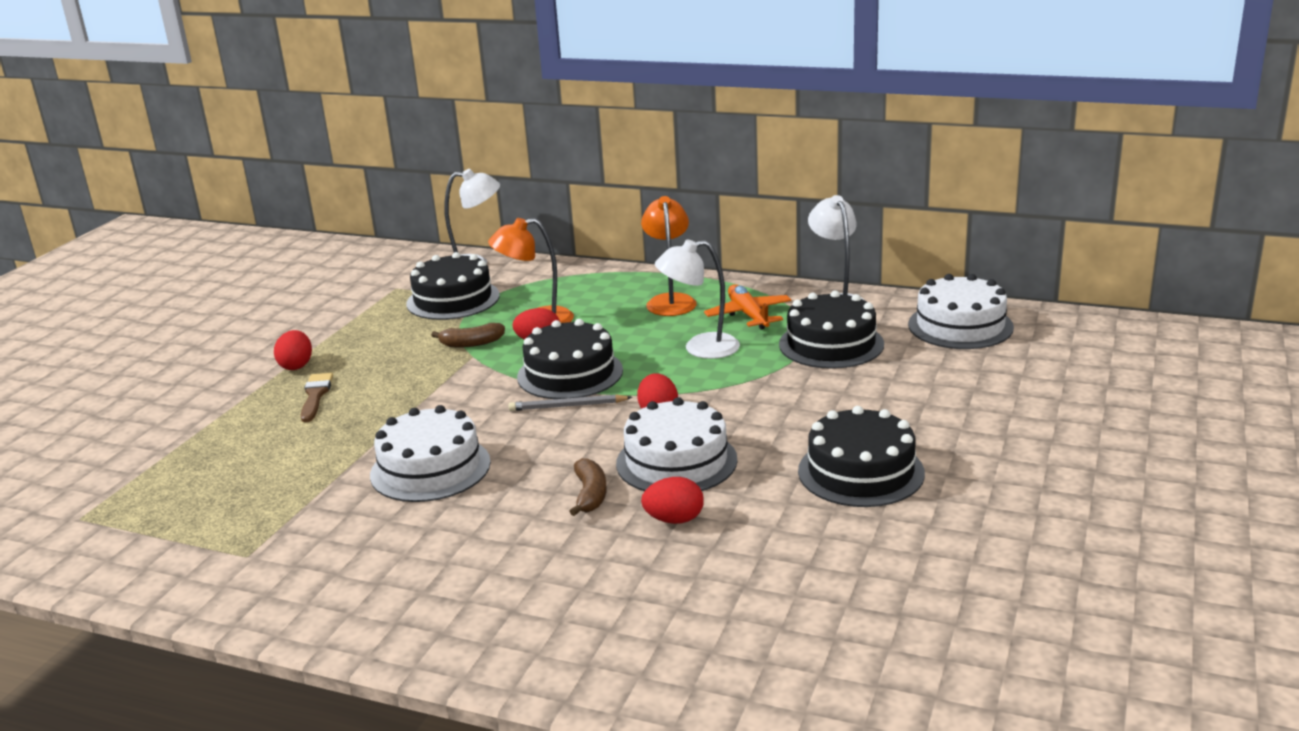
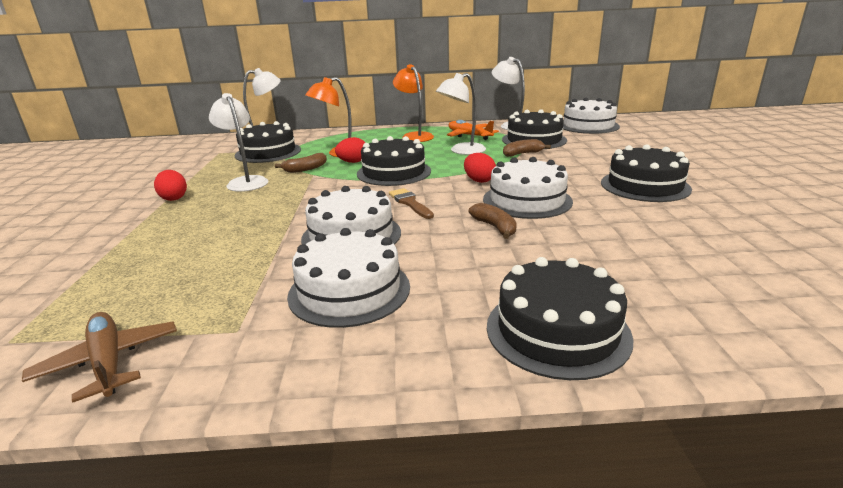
camera: 25 degrees left, 0 degrees up
brown brush [301,373,333,422] -> brown brush moved to [389,188,434,219]
grey pencil [508,394,633,411] -> none
red egg [641,477,704,524] -> none
none -> brown plane [22,312,177,402]
none -> white lamp [209,93,268,192]
none -> white cake [287,228,410,328]
none -> black cake [487,257,633,380]
none -> brown banana [503,139,551,157]

